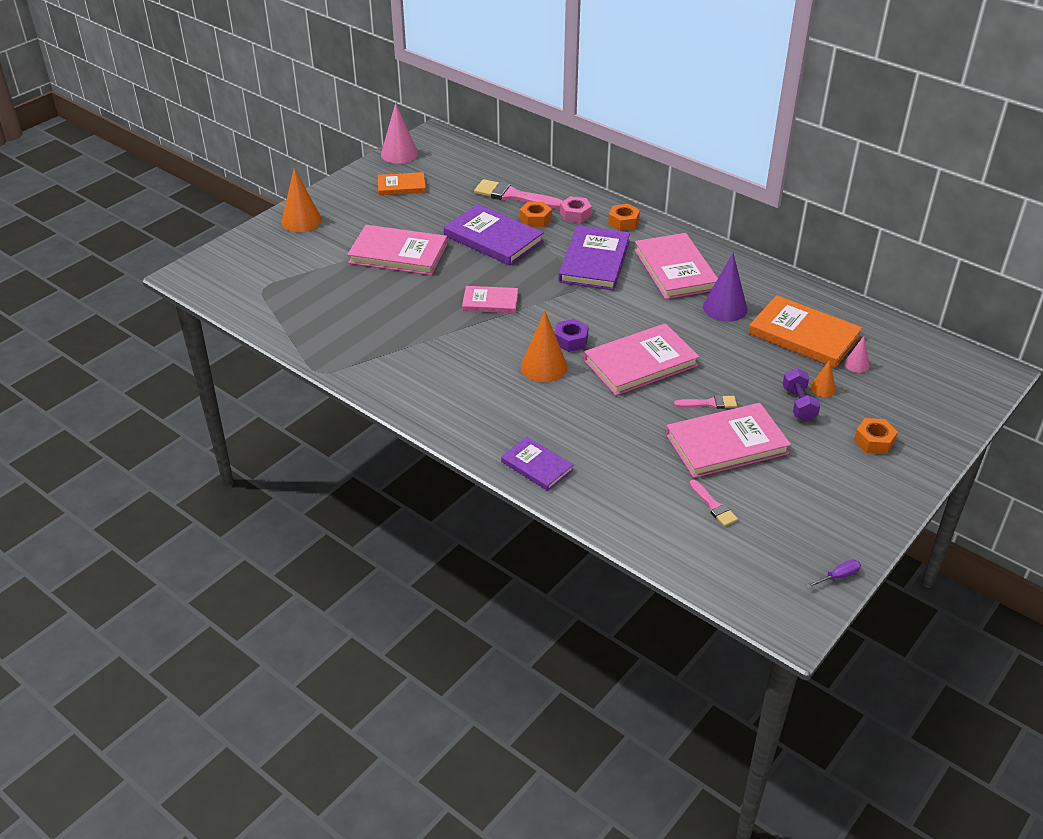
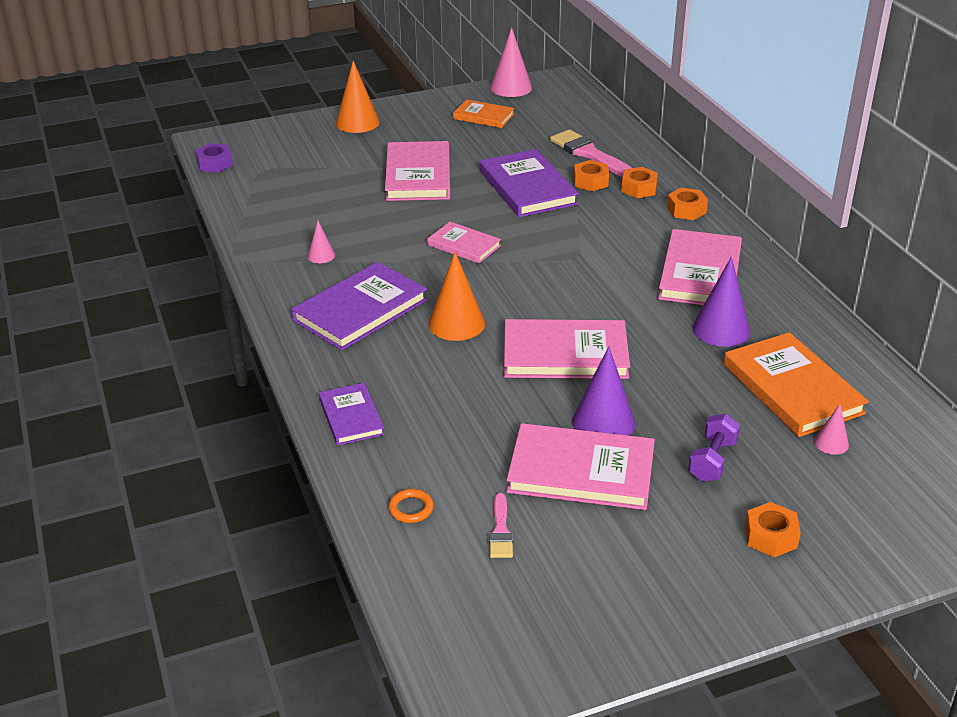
camera: 30 degrees right, 5 degrees down
pink book [347,225,448,275] -> pink book turned 45 degrees clockwise [385,141,450,201]
purple nut [555,319,589,352] -> purple nut moved to [195,143,233,172]
purple book [558,225,630,290] -> purple book moved to [291,262,427,350]
pink nut [560,196,592,223] -> orange nut [621,167,658,198]
pink brush [674,395,737,409] -> purple cone [572,346,635,436]
purple screwdriver [806,559,861,588] -> none
orange cone [810,359,836,397] -> none
none -> pink cone [308,221,335,263]
none -> orange ring [388,489,434,523]

